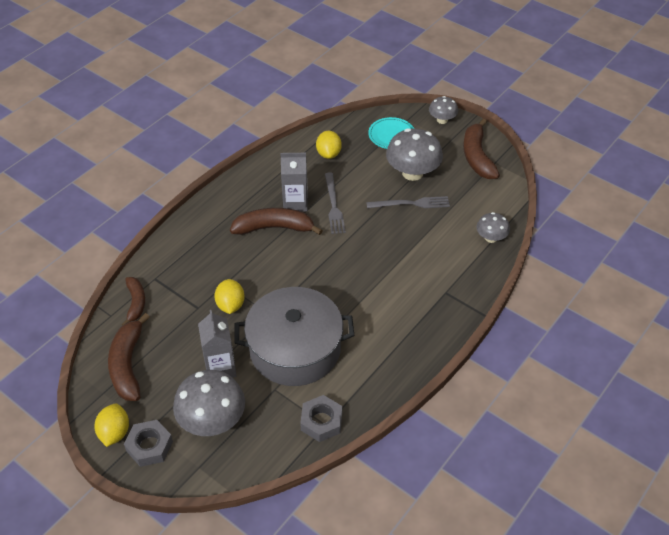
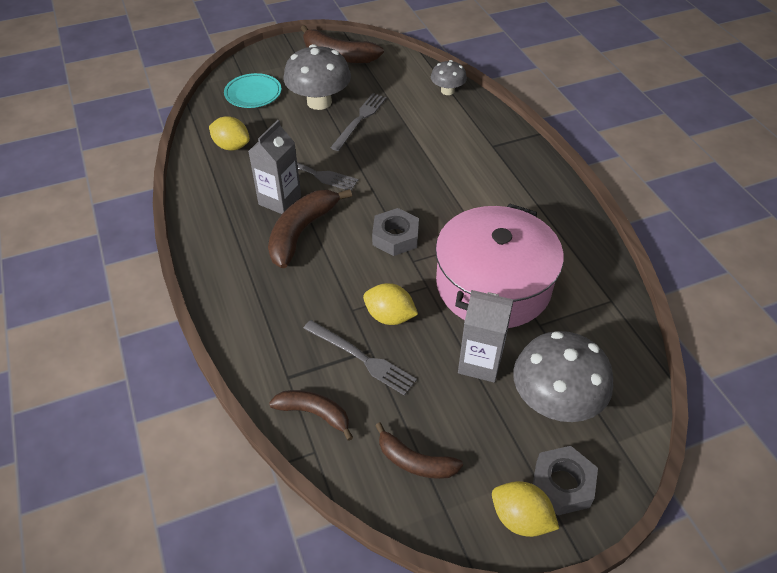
camera: 60 degrees left, 0 degrees up
brown banana [108,313,150,401] -> brown banana [375,422,463,479], size x0.63
grey pot [234,287,354,386] -> pink pot [435,204,564,328]
grey nut [300,395,342,442] -> grey nut moved to [372,208,419,256]
grey mushroom [429,96,458,124] -> none
none -> grey fork [303,320,417,396]

